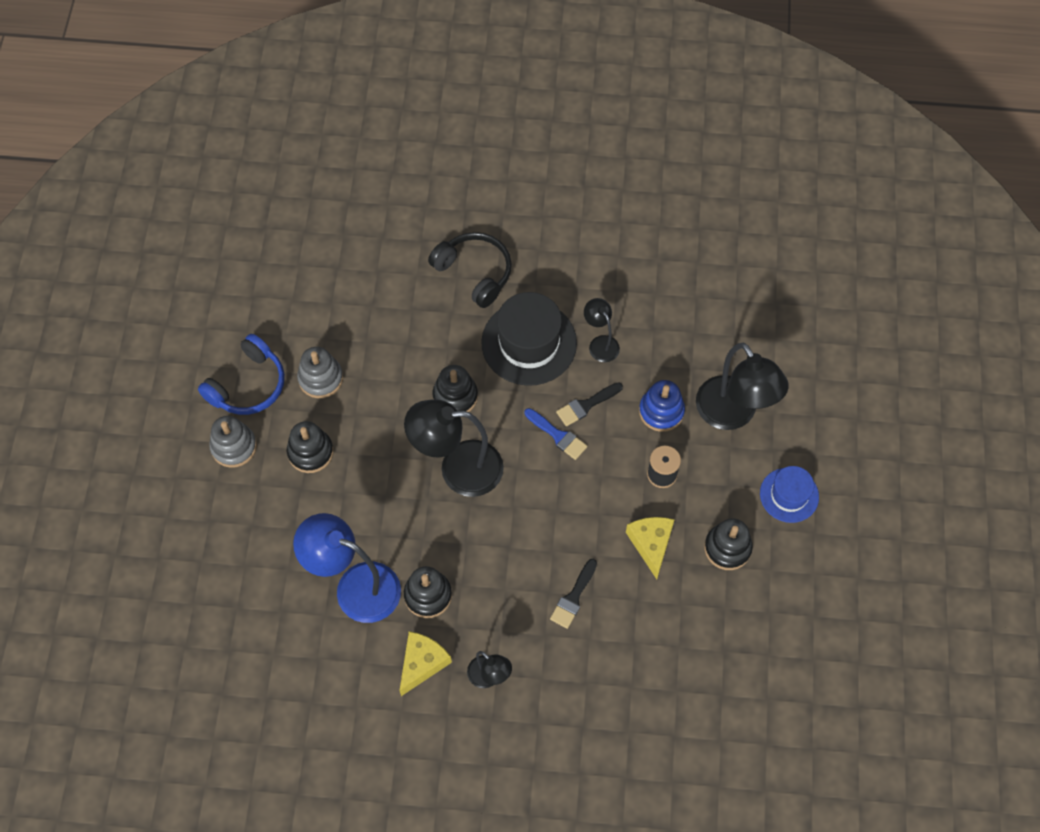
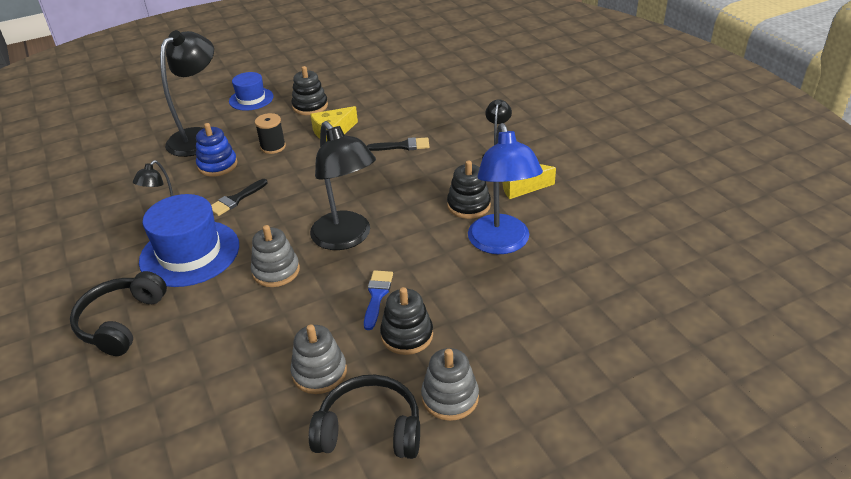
camera: 120 degrees left, 25 degrees down
blue headphones [198,334,285,415] -> black headphones [309,375,420,459]
black stacking toy [433,365,478,412] -> grey stacking toy [251,225,300,287]
black hat [481,292,577,386] -> blue hat [139,194,239,287]
blue brush [525,408,588,460] -> blue brush moved to [364,270,393,330]
black brush [556,382,623,426] -> black brush turned 105 degrees clockwise [211,179,268,216]

